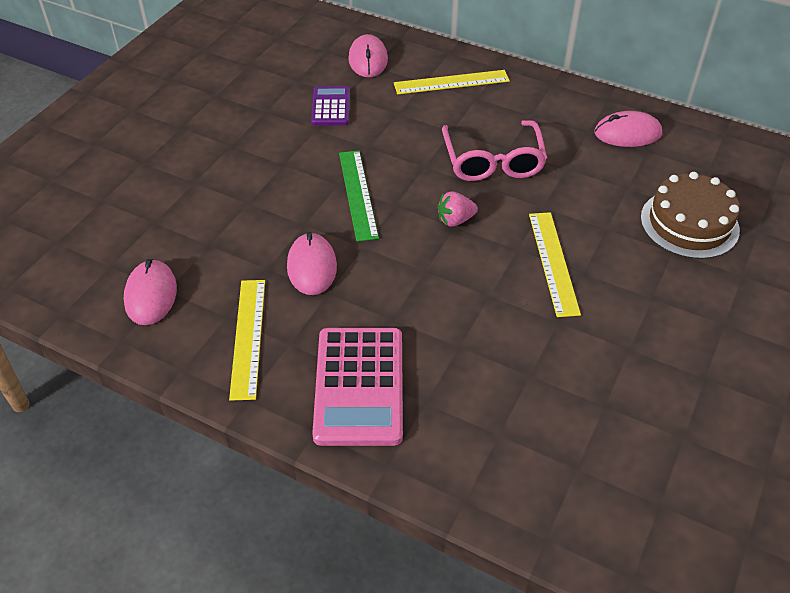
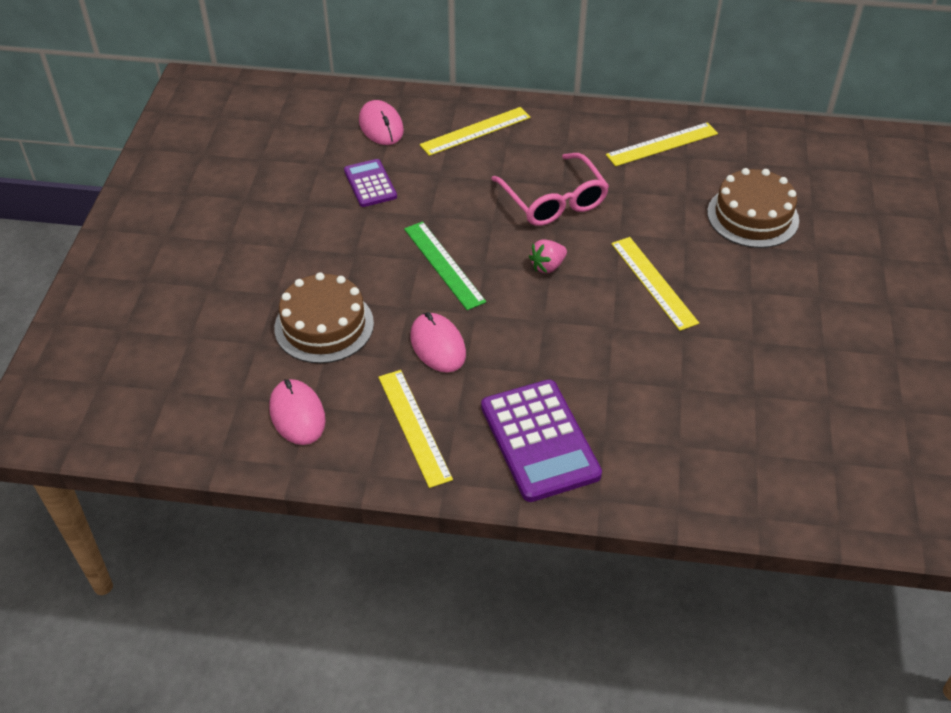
camera: 20 degrees left, 0 degrees up
pink calculator [312,328,403,446] -> purple calculator [481,379,602,502]
pink mouse [594,111,662,147] -> yellow ruler [606,122,718,166]
none -> brown cake [274,272,374,363]

